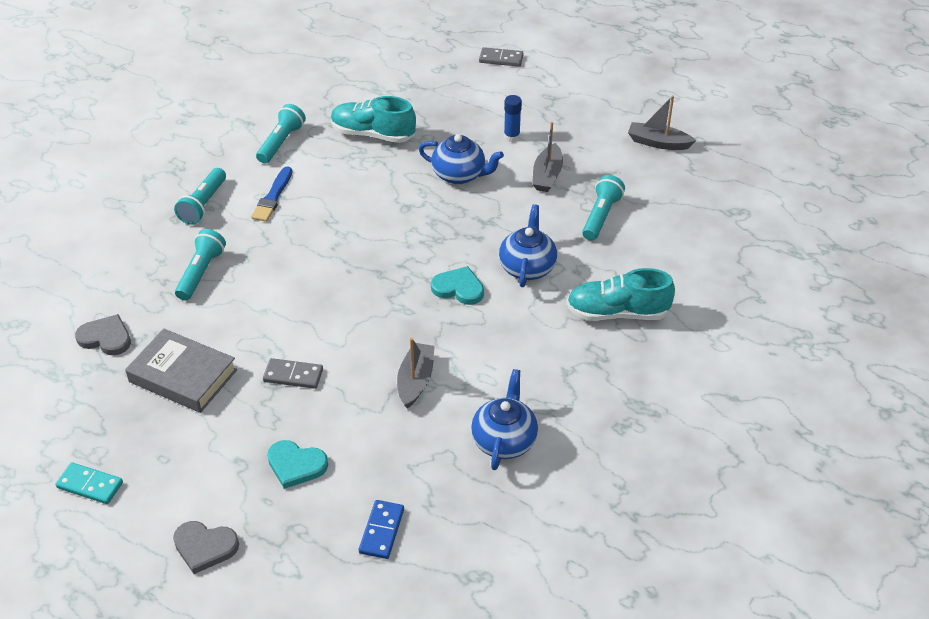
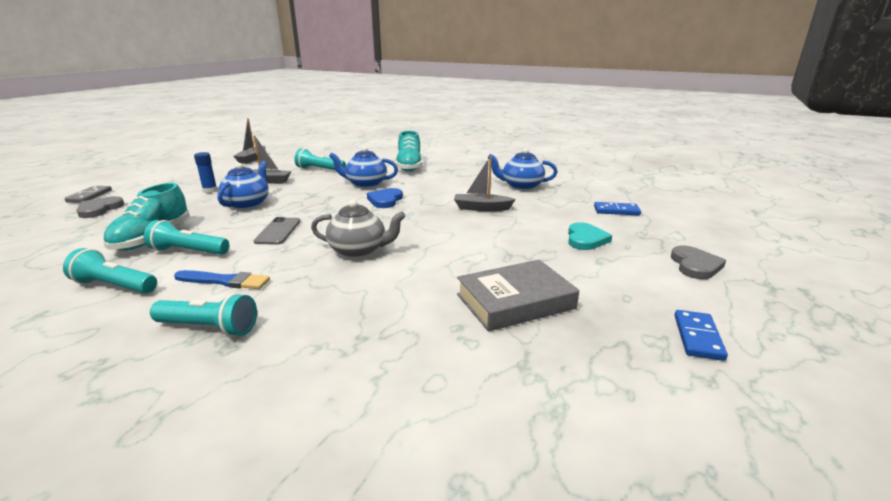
camera: 95 degrees left, 20 degrees down
turquoise domino [55,462,123,504] -> blue domino [675,310,728,361]
grey heart [75,314,131,355] -> grey heart moved to [76,196,124,218]
grey book [125,328,237,413] -> grey book turned 45 degrees clockwise [457,260,579,331]
turquoise flashlight [175,229,226,301] -> turquoise flashlight moved to [144,220,229,255]
grey domino [263,358,323,389] -> none
turquoise heart [431,266,484,305] -> blue heart [367,188,403,208]
none -> grey phone [254,217,300,244]
none -> grey teapot [311,200,406,258]

